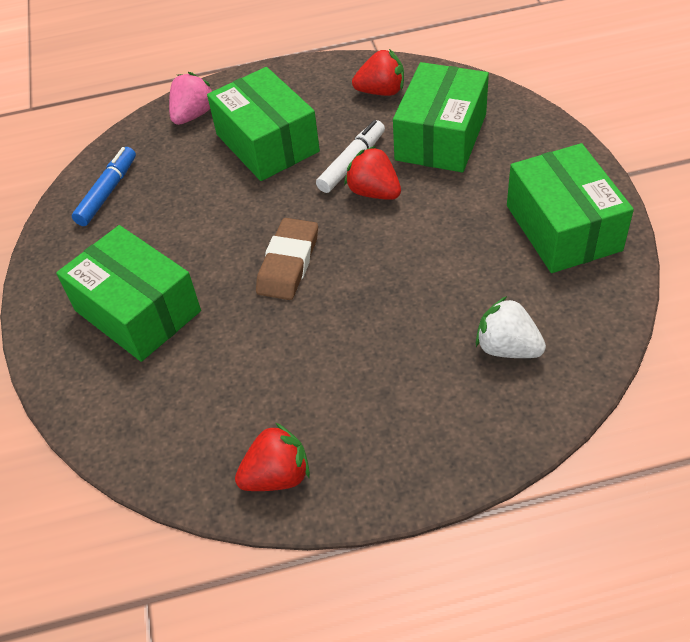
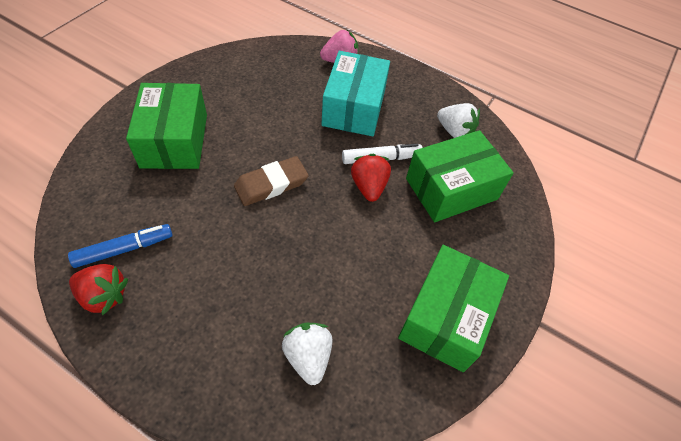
camera: 35 degrees right, 5 degrees up
blue marker [72,147,136,226] -> blue marker moved to [68,224,173,268]
green box [207,67,320,181] -> turquoise box [321,51,390,136]
red strawberry [352,49,404,96] -> white strawberry [437,103,480,138]

